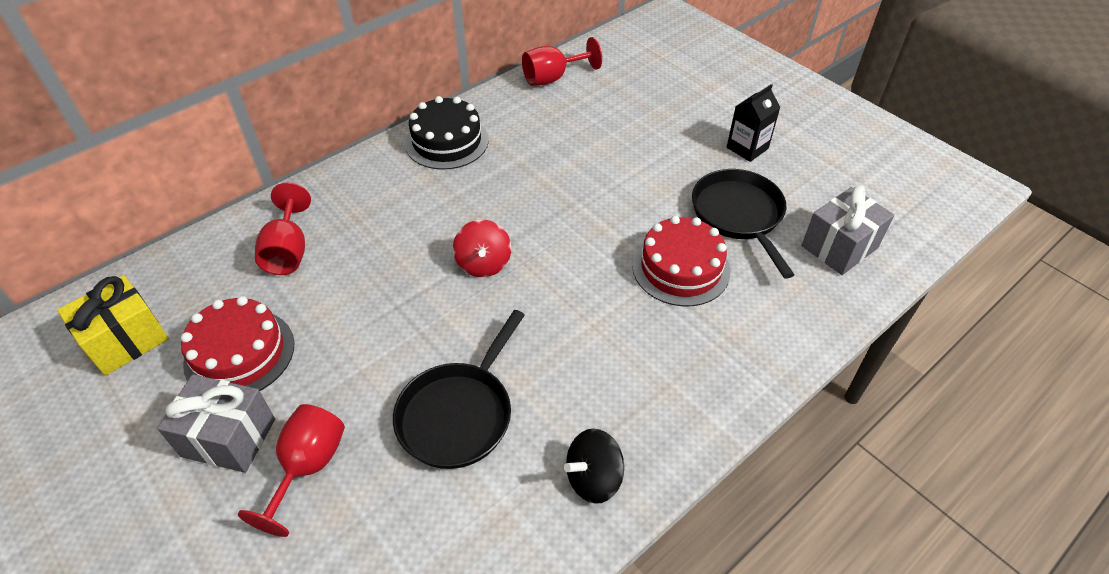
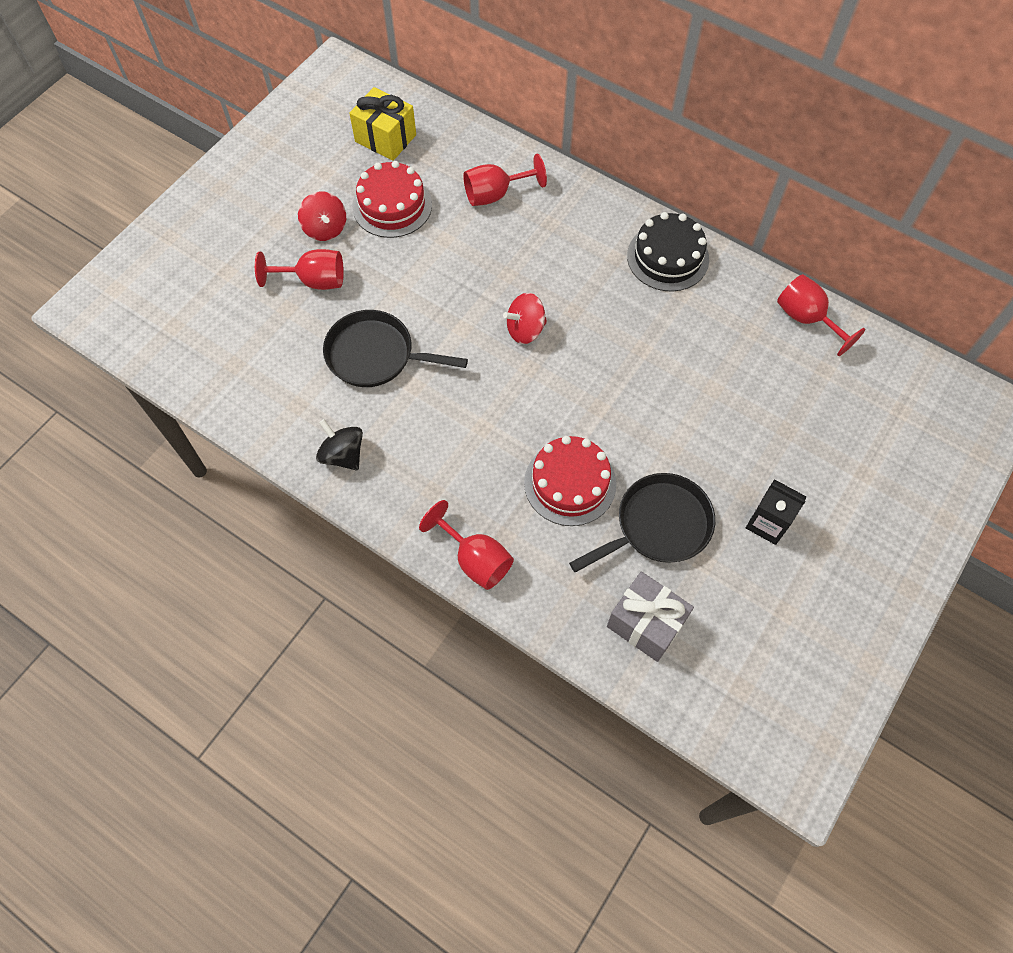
camera: 75 degrees right, 15 degrees up
grey gift [157,374,275,473] -> red spinning top [298,191,346,241]
none -> red goblet [419,500,514,590]

